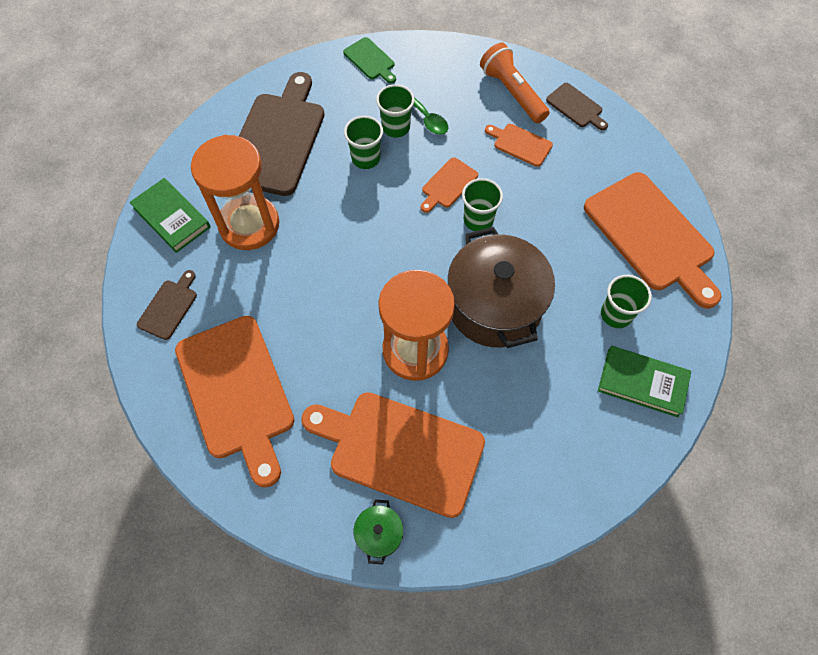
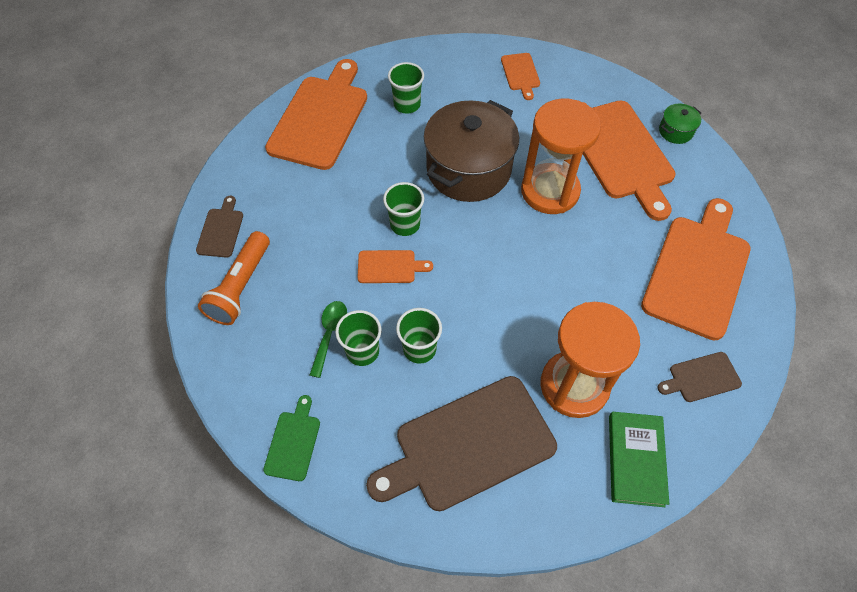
camera: 130 degrees left, 5 degrees down
orange cutting board [485,124,553,167] -> orange cutting board moved to [501,53,540,100]
green book [598,346,691,417] -> none

